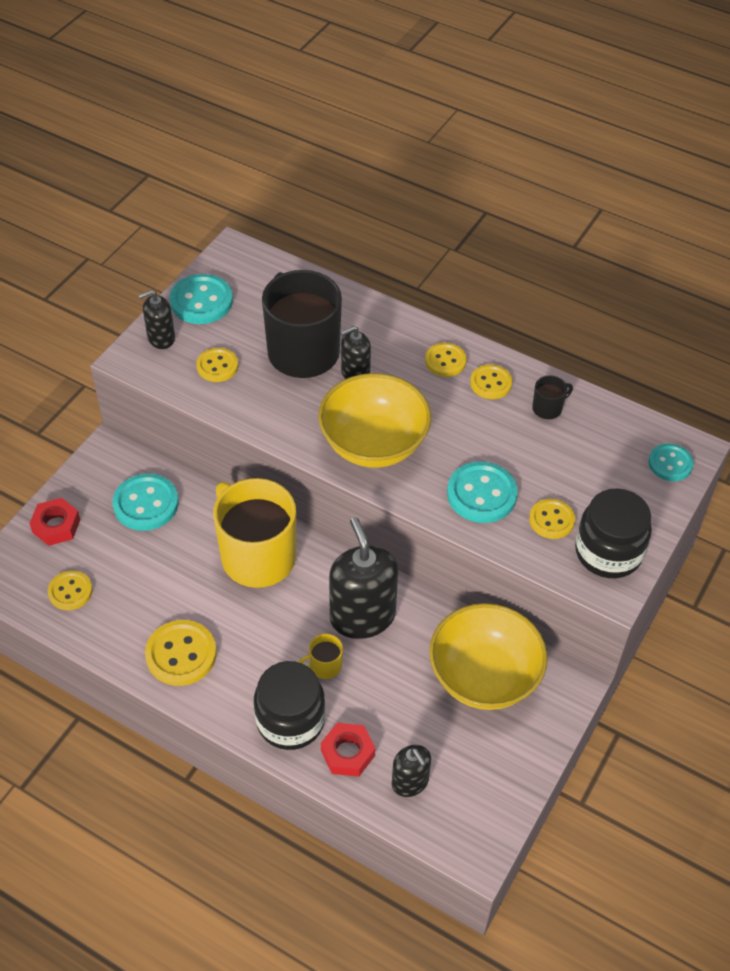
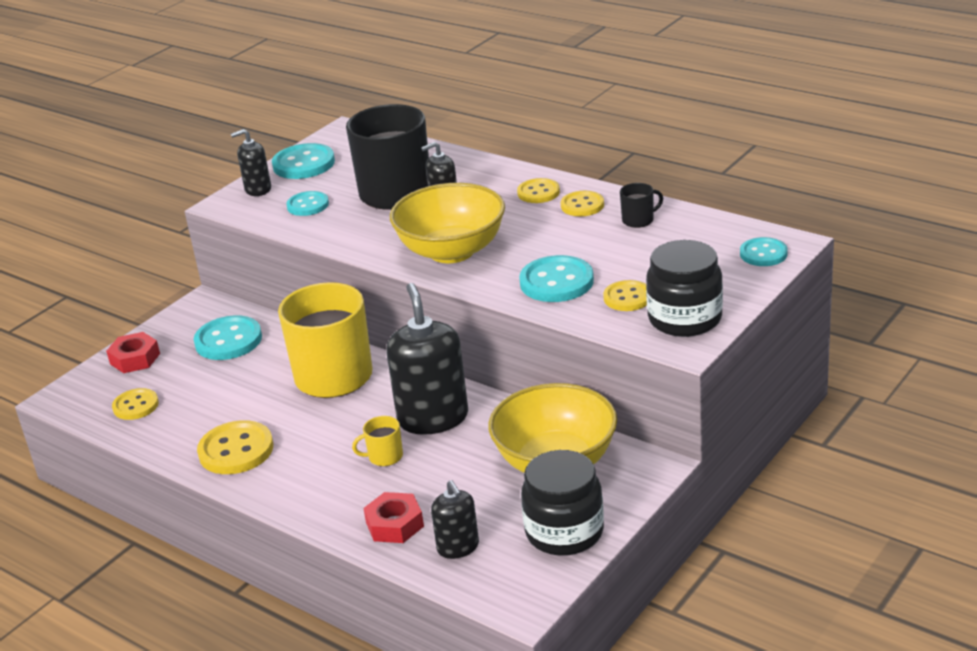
camera: 10 degrees right, 20 degrees down
yellow button [196,348,238,382] -> turquoise button [286,191,329,216]
black jar [254,661,325,750] -> black jar moved to [521,450,604,556]

